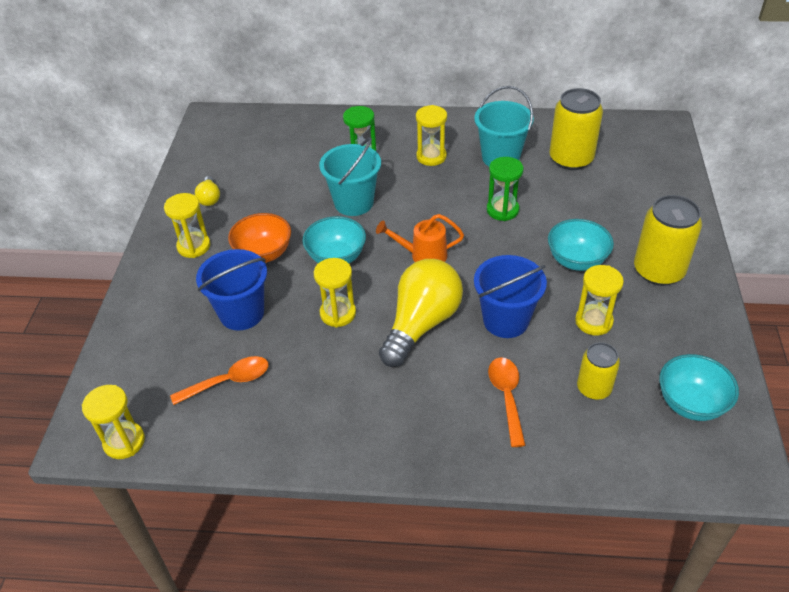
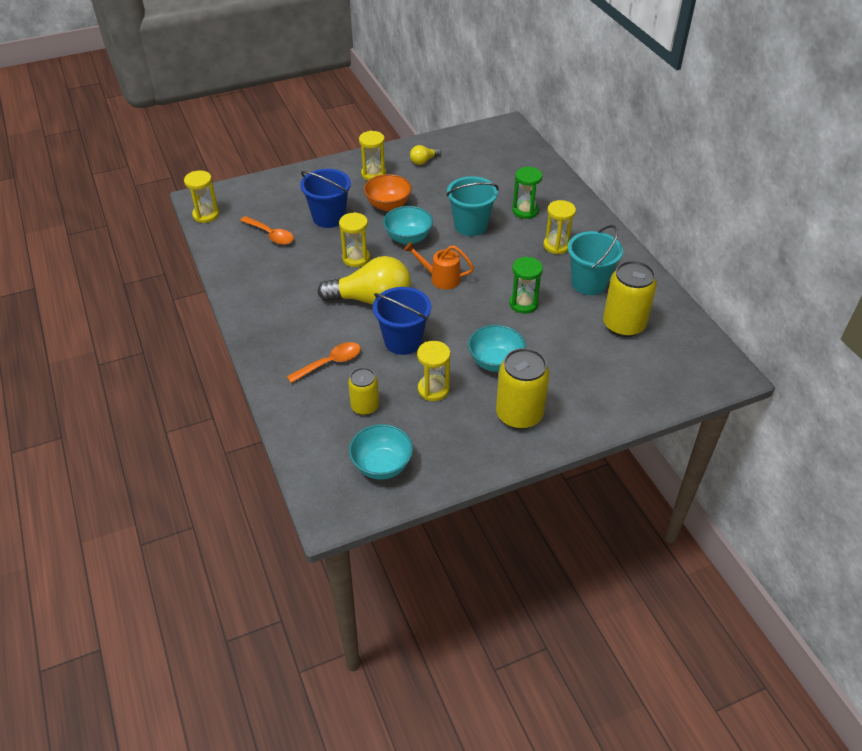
camera: 60 degrees right, 0 degrees up
orange watering can [376,214,464,262] -> orange watering can turned 45 degrees counterclockwise [404,241,474,289]

